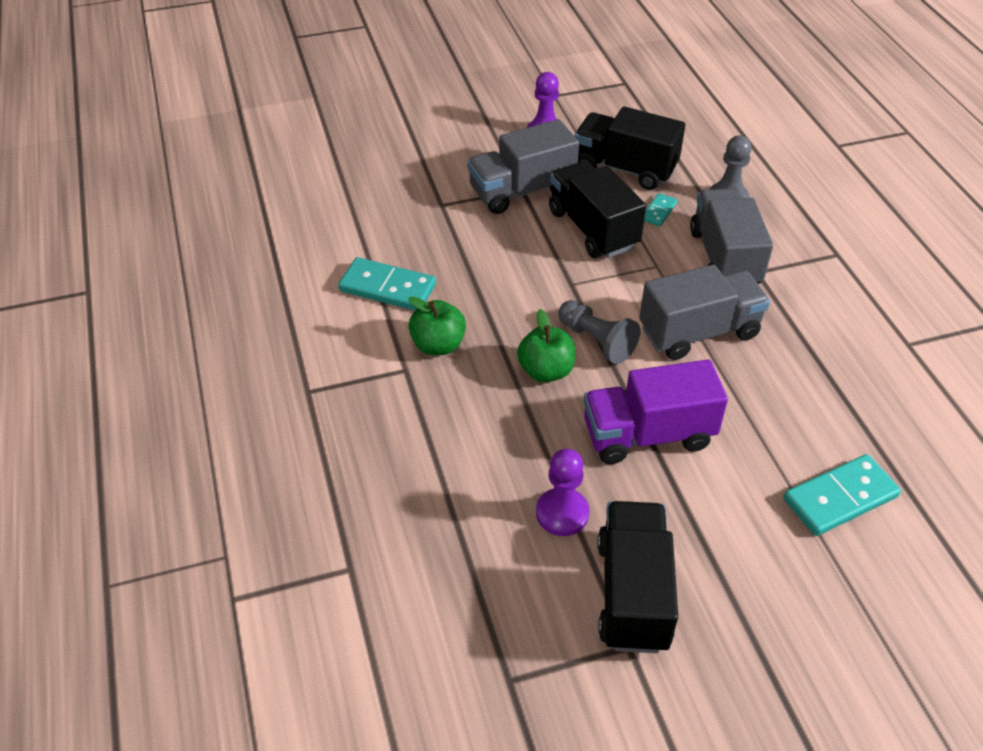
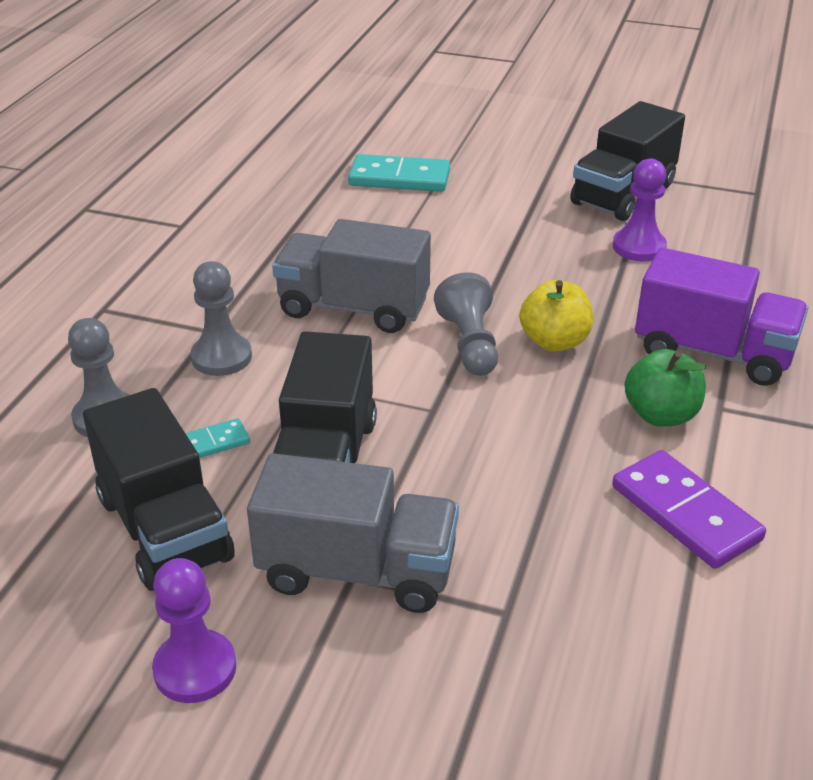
camera: 145 degrees left, 10 degrees down
turquoise domino [338,257,436,311] -> purple domino [612,450,766,569]
green apple [517,309,575,382] -> yellow apple [519,280,593,352]
purple truck [584,359,728,464] -> purple truck moved to [635,248,808,386]
grey truck [690,188,773,284] -> grey pawn [190,261,252,376]

